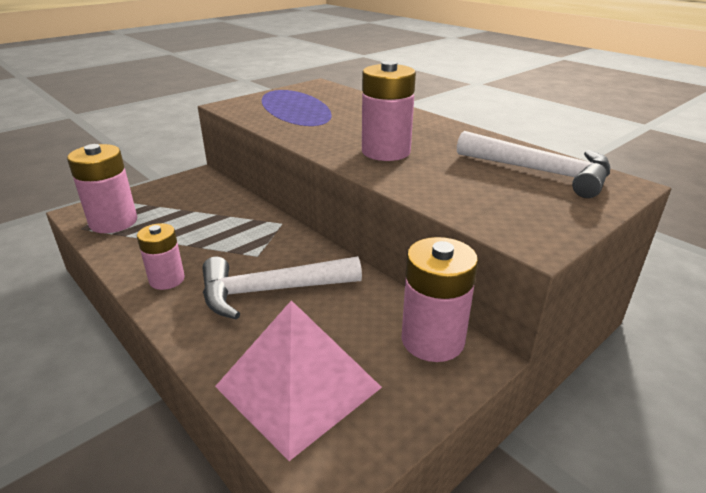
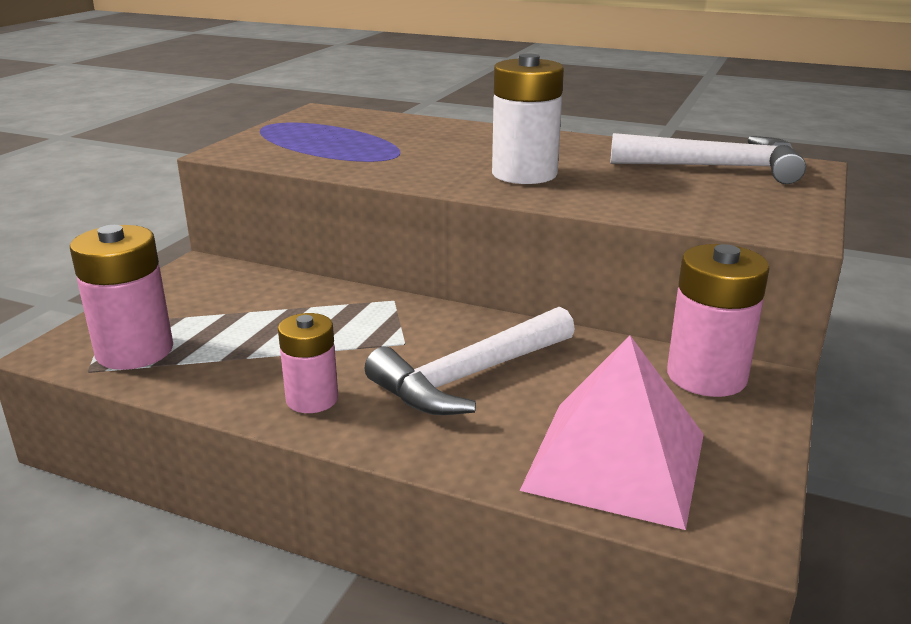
camera: 25 degrees left, 5 degrees down
pink battery [362,61,416,161] -> white battery [492,54,564,184]

